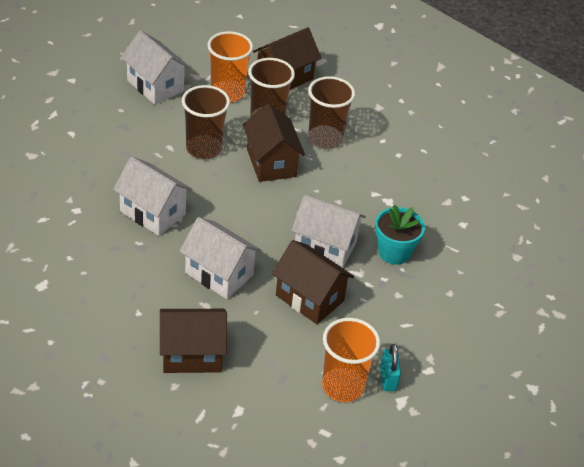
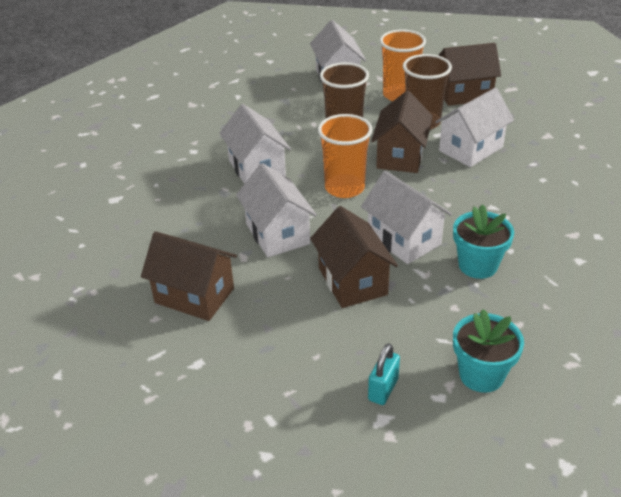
camera: 35 degrees right, 5 degrees down
brown cup [308,76,355,149] -> white house [435,88,514,167]
orange cup [322,318,380,402] -> orange cup moved to [318,114,373,198]
none -> turquoise flower pot [453,309,524,393]

